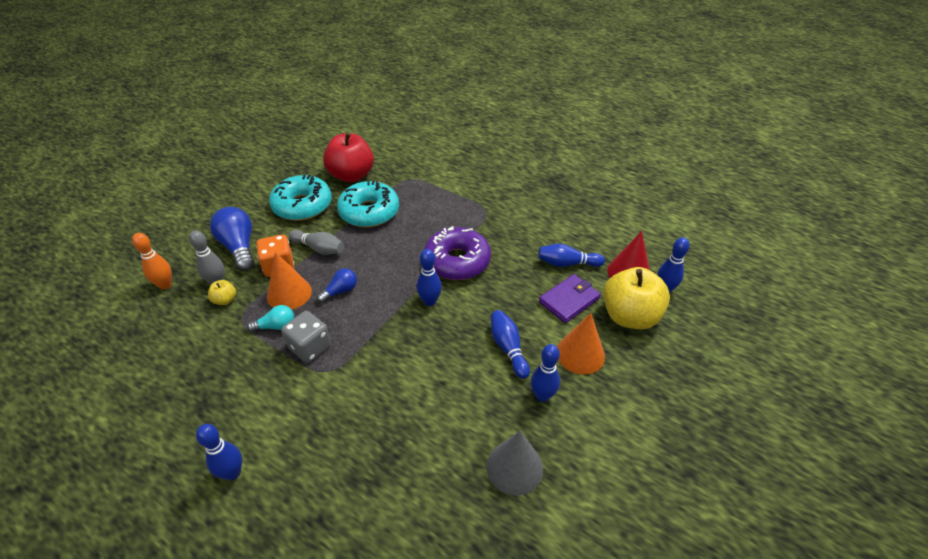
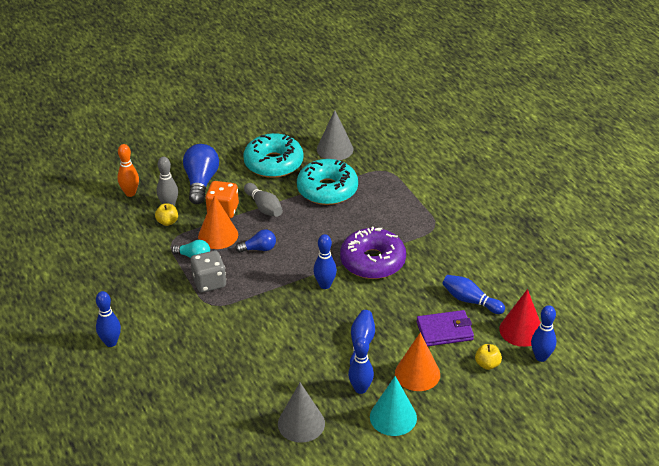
camera: 30 degrees right, 5 degrees down
red apple [323,132,374,182] -> grey cone [317,110,353,160]
yellow apple [603,267,670,329] -> yellow apple [475,344,502,370], size x0.43
none -> turquoise cone [370,376,417,436]

